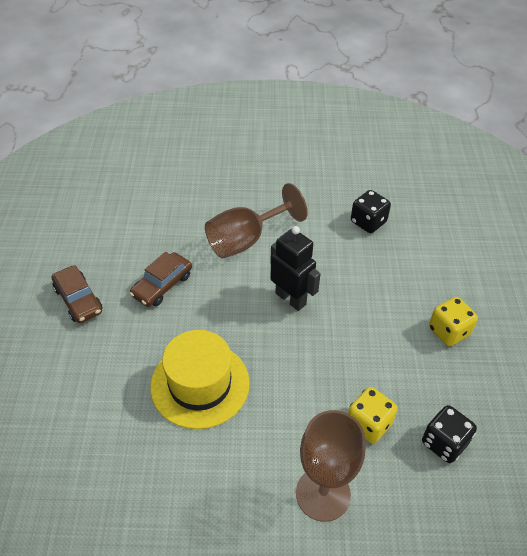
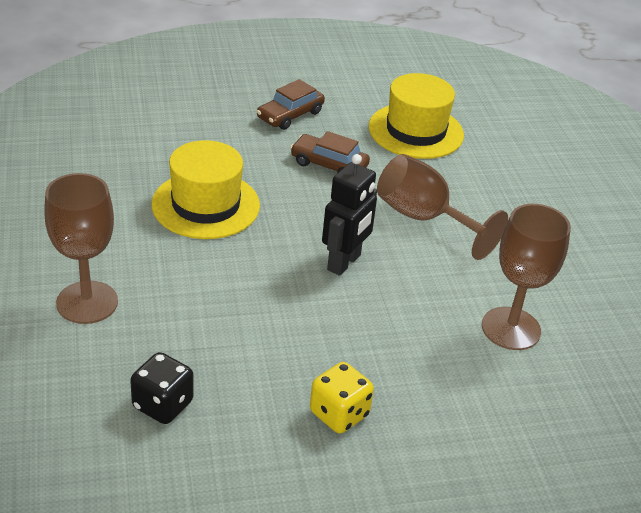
camera: 75 degrees right, 10 degrees down
yellow dice [348,387,398,444] -> none
black dice [351,190,391,233] -> brown goblet [482,204,571,350]
none -> yellow hat [369,73,464,159]

